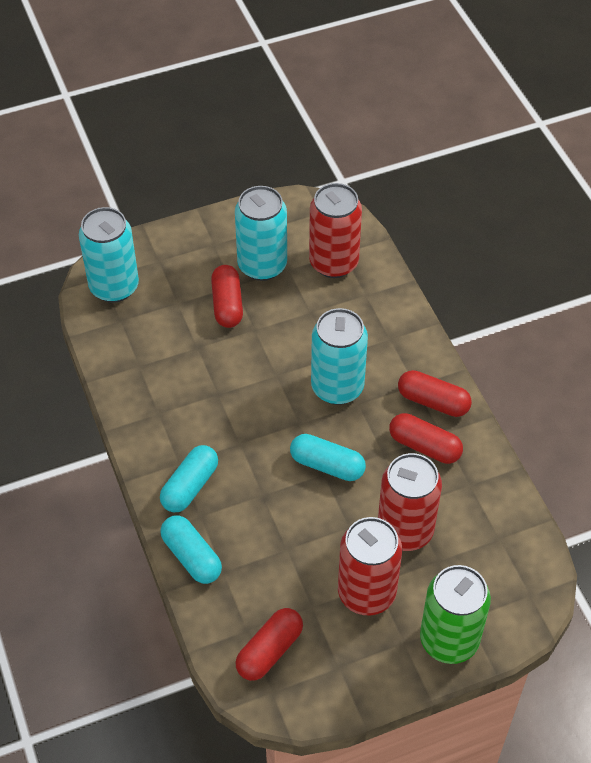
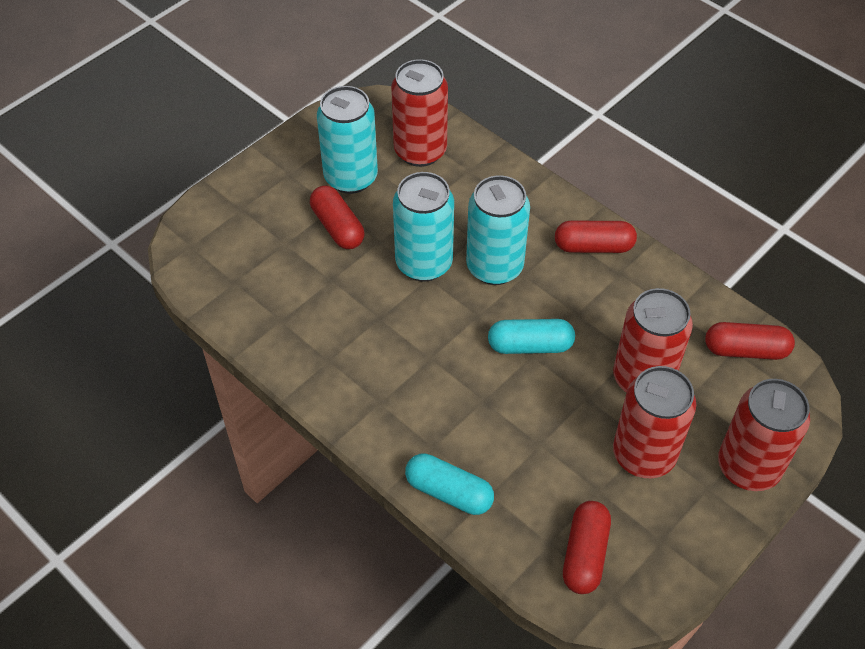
camera: 25 degrees left, 0 degrees up
turquoise can [79,207,139,303] -> turquoise can moved to [393,172,454,282]
turquoise capsule [160,445,218,512] -> none
red capsule [389,413,463,464] -> red capsule moved to [705,322,795,360]
green can [420,565,491,664] -> red can [718,379,810,491]

